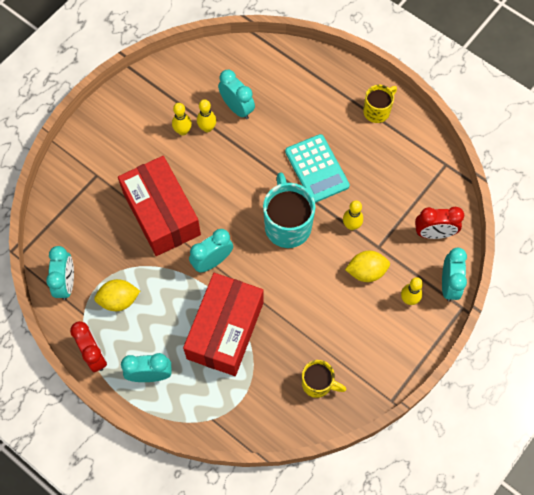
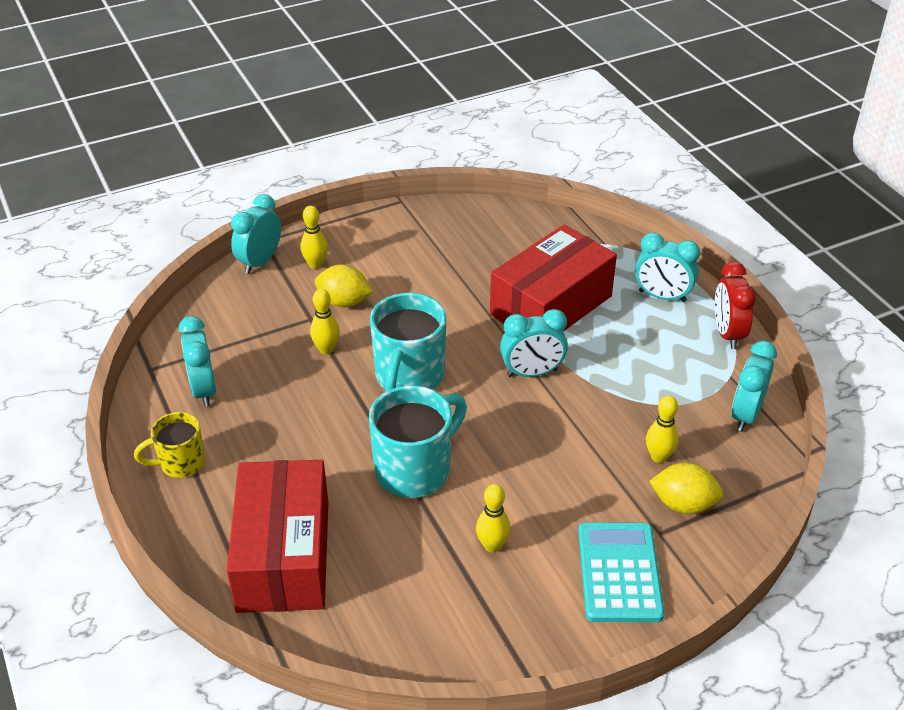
camera: 155 degrees left, 25 degrees down
yellow lemon [94,279,140,311] -> yellow lemon moved to [649,463,723,514]
red box [118,156,201,256] -> red box moved to [227,460,328,613]
yellow bowling pin [197,99,216,132] -> yellow bowling pin moved to [646,395,679,463]
turquoise clock [218,70,255,119] -> turquoise clock moved to [179,316,216,407]
turquoise calculator [285,134,350,203] -> turquoise calculator moved to [578,522,665,622]
yellow mug [302,360,346,398] -> none
red clock [415,207,464,239] -> none
none -> turquoise mug [369,386,467,498]

